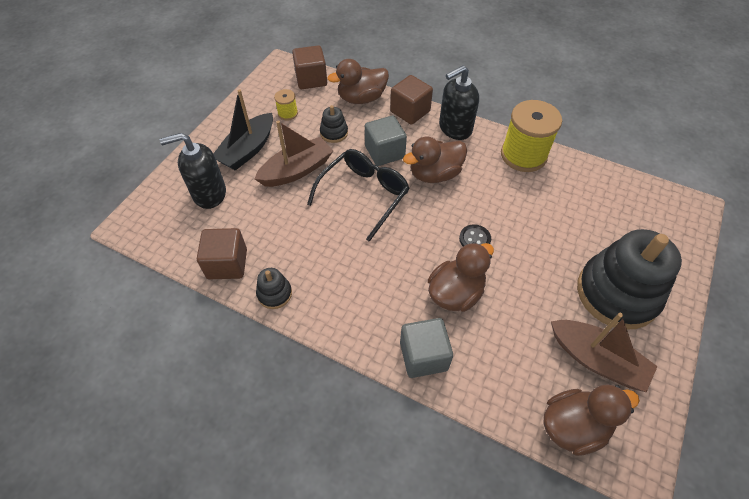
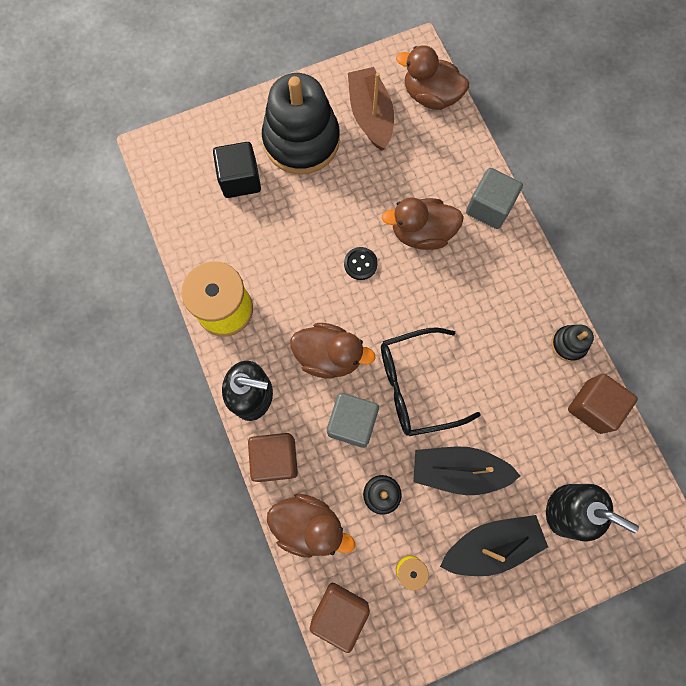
camera: 140 degrees left, 20 degrees up
brown boat [254,120,333,187] -> black boat [413,446,521,495]
none -> black cube [213,142,261,198]

